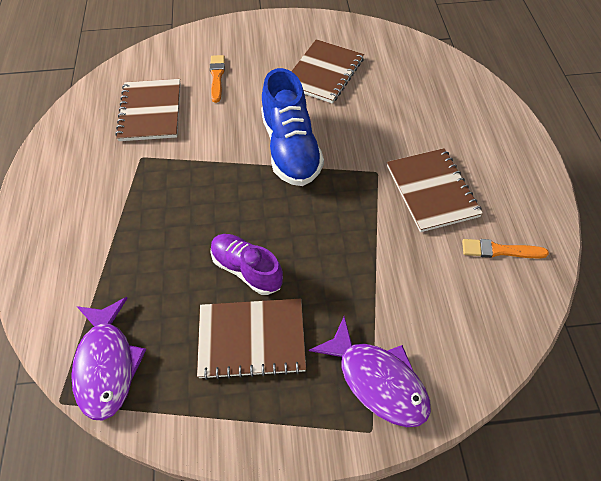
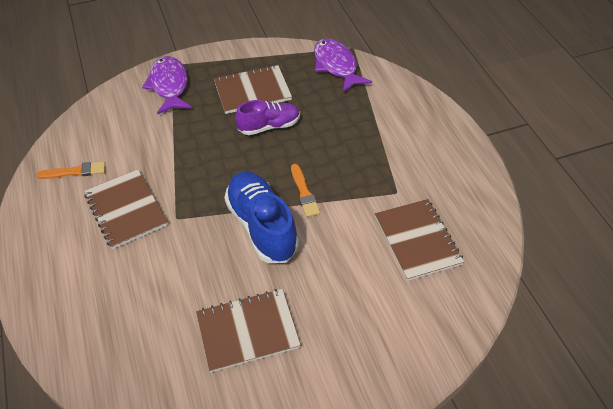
camera: 165 degrees right, 5 degrees down
orange brush [210,55,225,103] -> orange brush moved to [291,164,320,217]
purple shoe [210,234,283,295] -> purple shoe turned 45 degrees counterclockwise [235,100,300,135]
brown notebook [291,39,364,104] -> brown notebook turned 60 degrees clockwise [196,289,301,373]
purple fish [309,317,431,427] -> purple fish turned 45 degrees clockwise [142,56,192,115]

